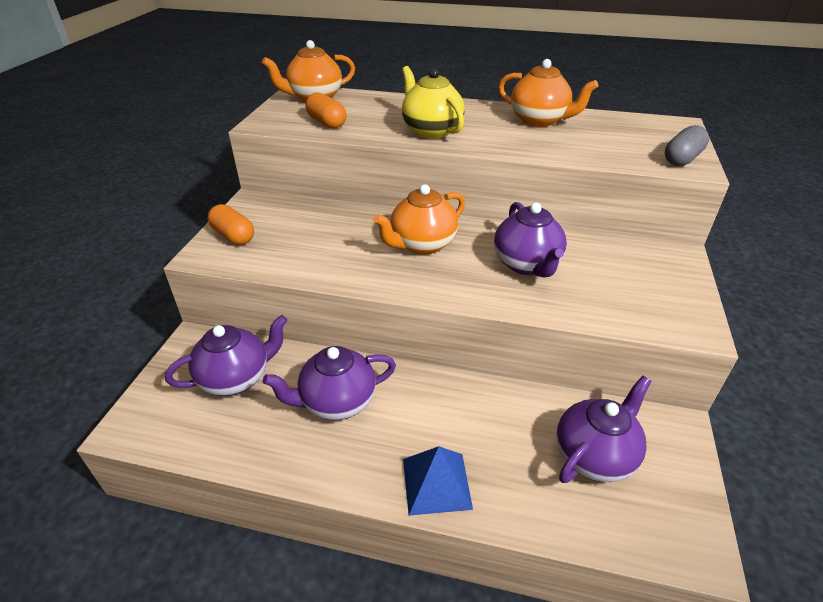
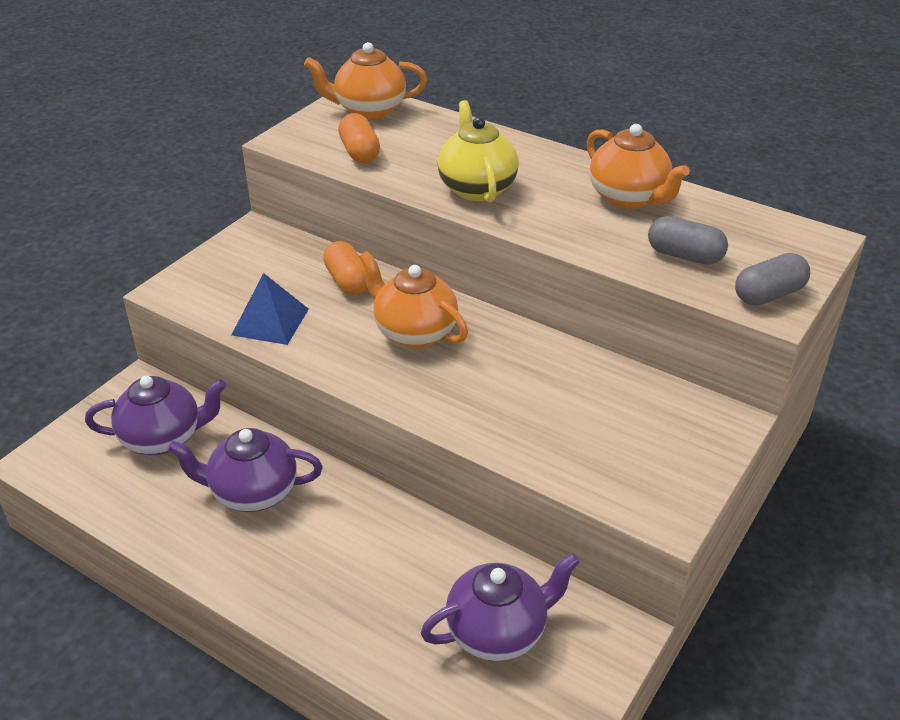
camera: 20 degrees right, 0 degrees up
orange capsule [208,204,254,245] -> orange capsule moved to [323,241,368,295]
orange teapot [373,184,465,255] -> orange teapot turned 60 degrees clockwise [359,251,468,348]
blue pyramid [403,446,473,516] -> blue pyramid moved to [232,273,309,345]
purple teapot [494,202,567,277] -> none
none -> grey capsule [648,216,728,265]

